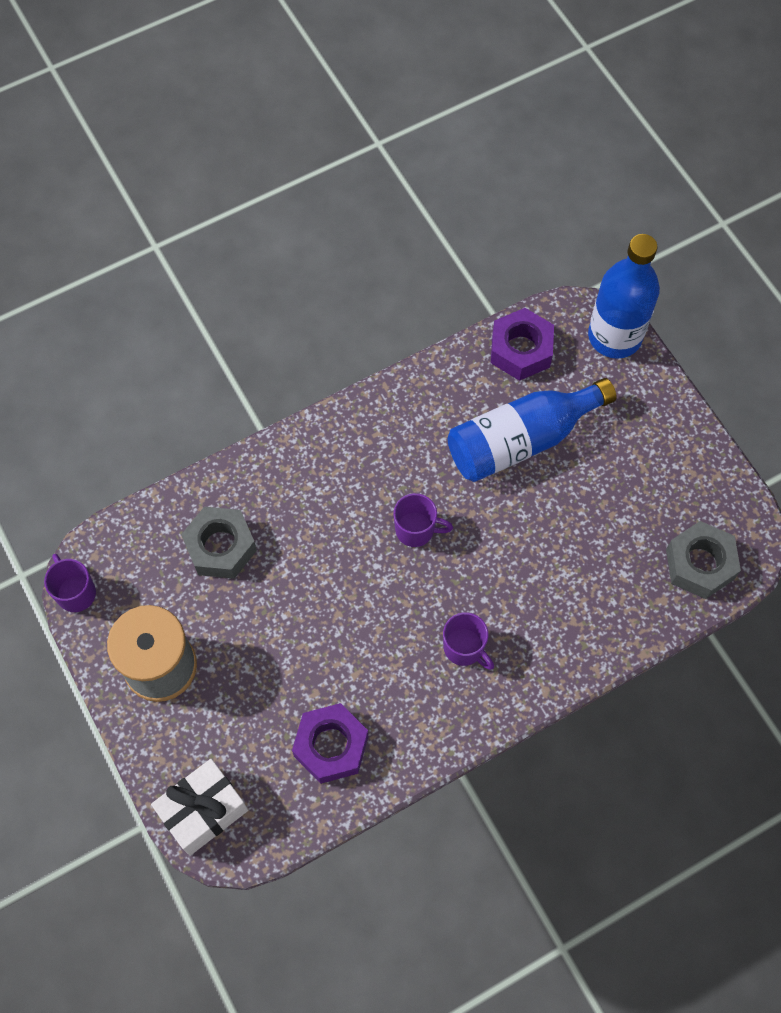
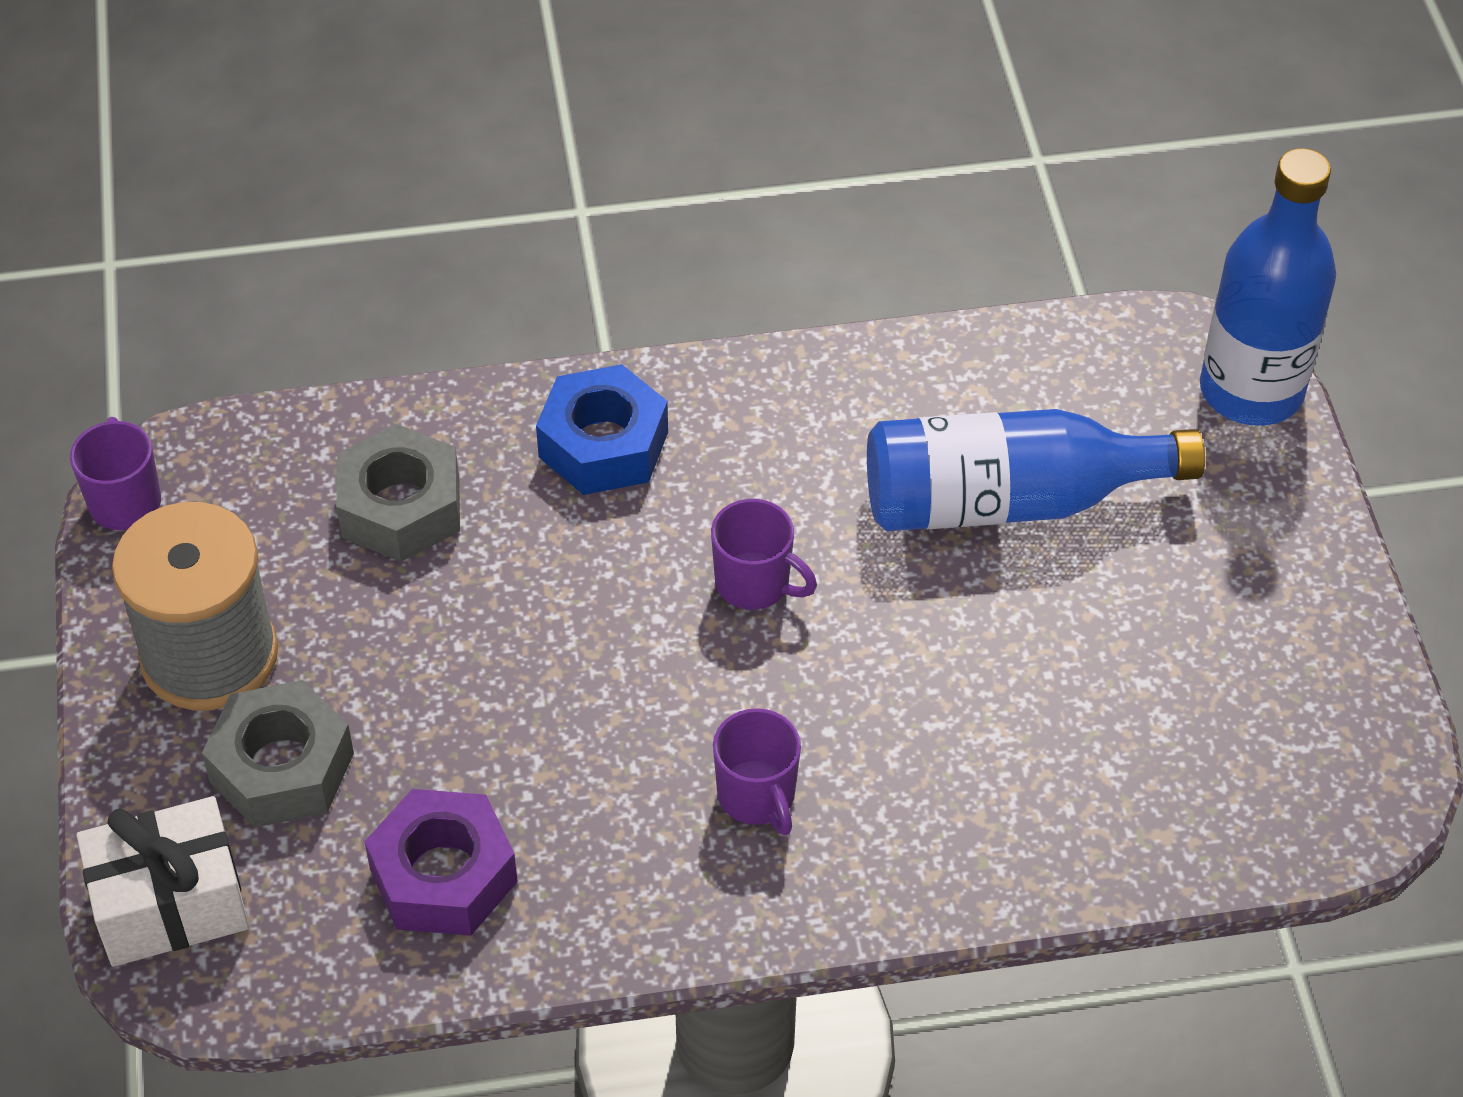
camera: 20 degrees right, 15 degrees down
purple nut [491,308,554,381] -> none
grey nut [666,521,741,599] -> grey nut moved to [202,680,354,827]
none -> blue nut [536,364,668,495]

